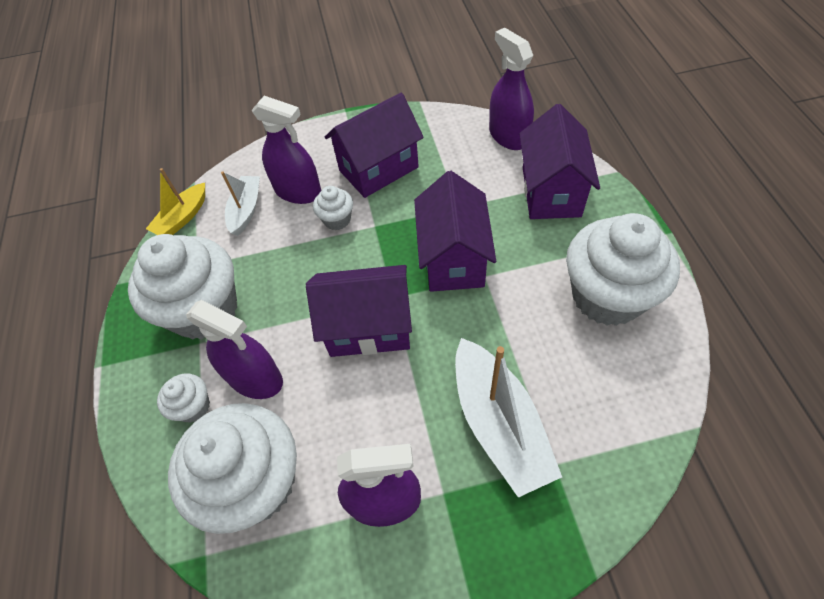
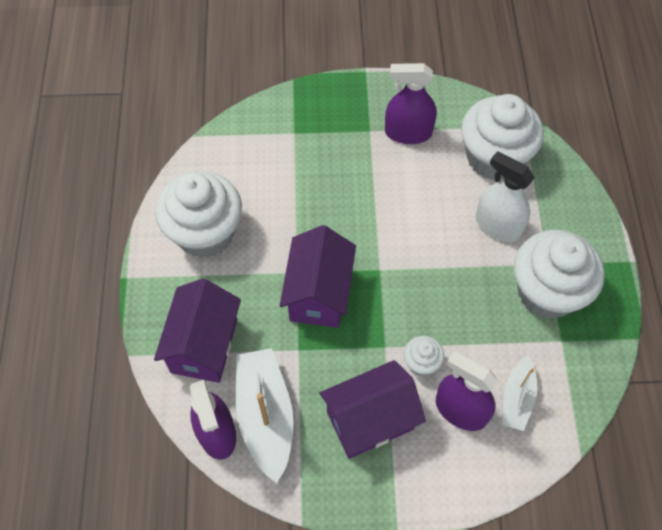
camera: 175 degrees left, 5 degrees up
yellow boat [146,168,205,235] -> none
white cupcake [157,374,210,423] -> none
purple spray bottle [186,300,283,399] -> white spray bottle [476,151,534,242]
purple house [306,265,412,357] -> none
white boat [455,338,562,498] -> white boat moved to [236,348,294,483]

